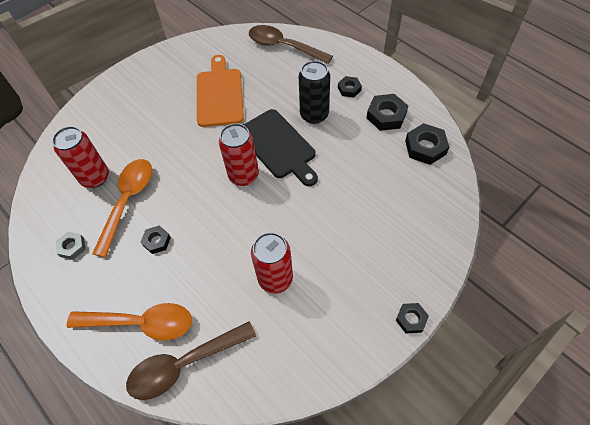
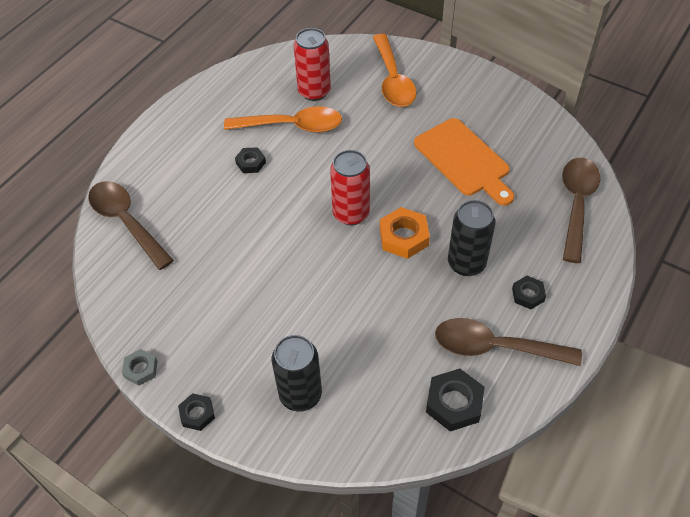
camera: 75 degrees right, 5 degrees down
grey nut [56,232,85,260] -> grey nut moved to [122,349,157,386]
orange spoon [66,303,192,340] -> orange spoon moved to [373,34,417,107]
orange cutting board [197,55,244,127] -> orange cutting board turned 75 degrees clockwise [414,118,514,206]
black cutting board [244,109,318,186] -> orange nut [380,207,430,259]
red can [251,232,293,294] -> none
black nut [366,94,408,131] -> brown spoon [435,318,582,366]
none -> black can [272,335,322,412]

